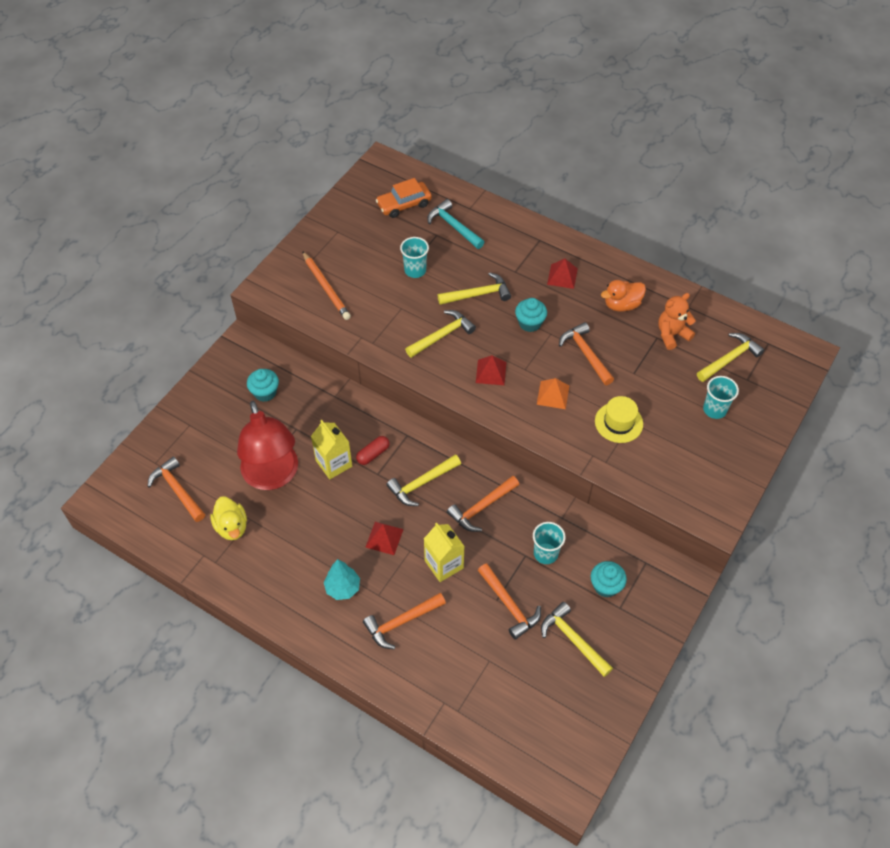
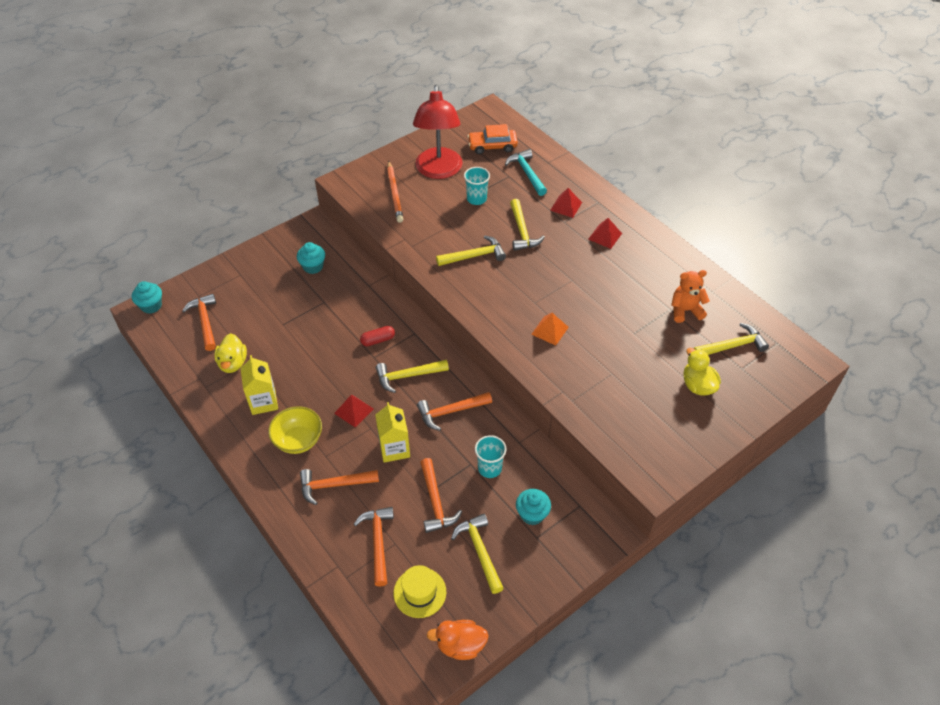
camera: 20 degrees right, 5 degrees down
red lamp [237,401,298,490] -> red lamp moved to [413,84,463,179]
yellow carton [311,420,352,479] -> yellow carton moved to [240,355,278,415]
turquoise tree [324,559,360,600] -> yellow bowl [268,406,322,454]
yellow hammer [438,272,511,305] -> yellow hammer turned 75 degrees clockwise [510,199,545,251]
red pyramid [476,355,506,385] -> red pyramid moved to [550,188,582,218]
turquoise cupcake [515,298,547,332] -> turquoise cupcake moved to [132,281,162,314]
orange hammer [559,322,614,385] -> orange hammer moved to [354,507,394,587]
yellow hat [595,396,643,443] -> yellow hat moved to [394,565,446,618]
orange duck [601,280,646,312] -> orange duck moved to [427,620,489,660]
turquoise cup [703,376,739,419] -> yellow duck [683,348,721,396]

